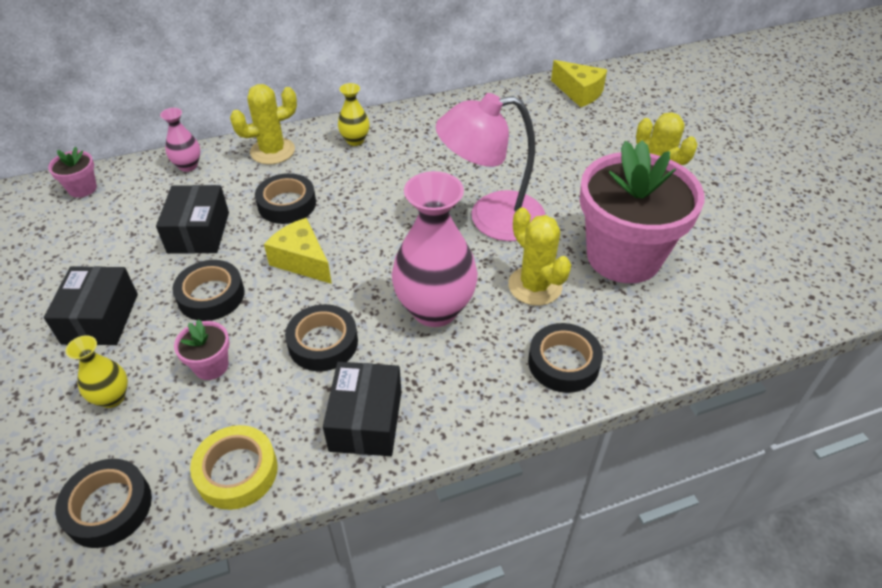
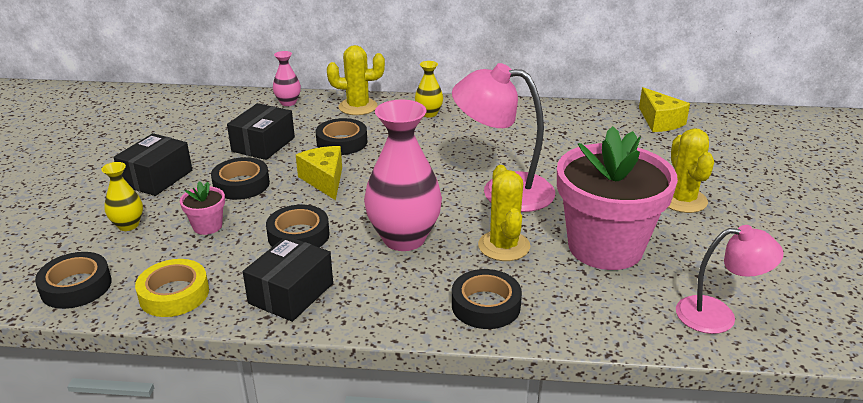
camera: 25 degrees right, 15 degrees down
pink flower pot [48,147,97,198] -> none
none -> pink lamp [676,225,784,334]

